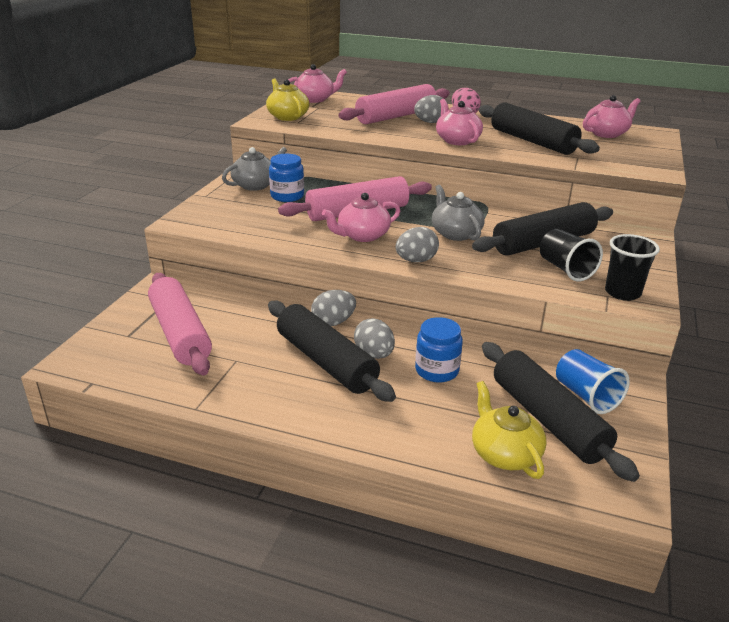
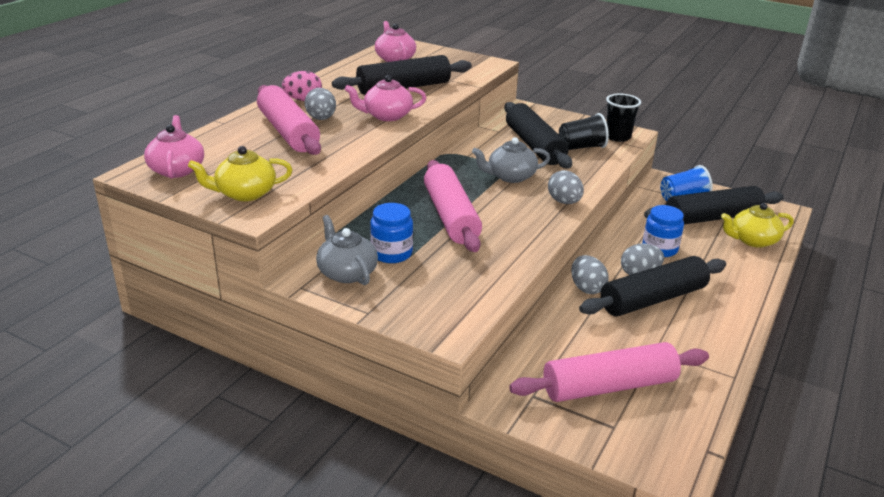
camera: 80 degrees left, 0 degrees up
pink teapot [322,193,400,242] -> none

